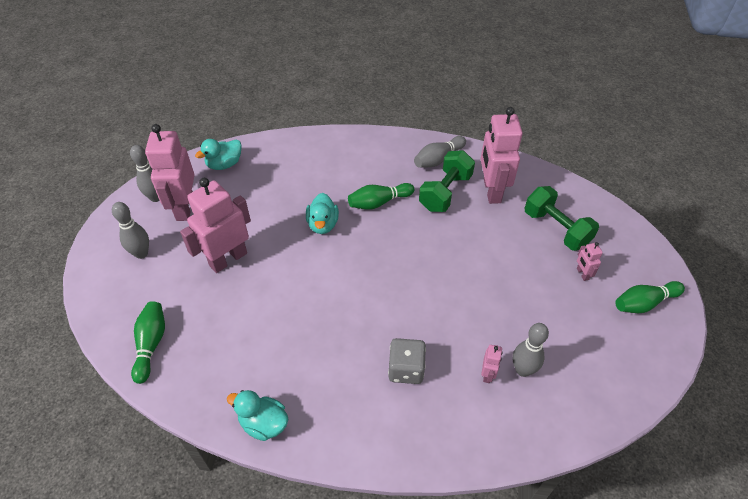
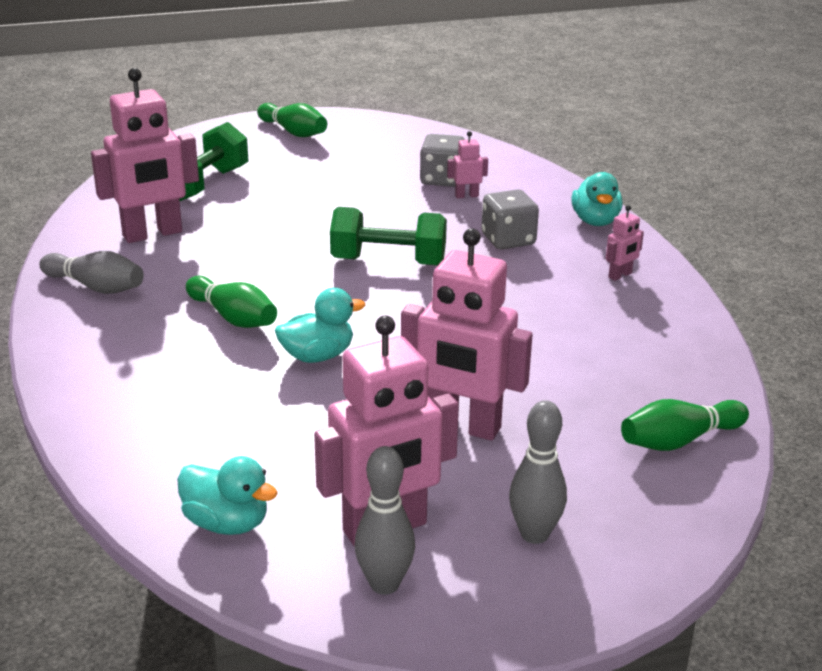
camera: 115 degrees left, 20 degrees down
turquoise duck [227,390,289,441] -> turquoise duck moved to [571,172,623,226]
green dumbbell [419,150,475,212] -> green dumbbell moved to [330,207,447,265]
grey bowling pin [513,323,549,377] -> grey dice [420,134,465,187]
pink robot [577,242,603,281] -> pink robot moved to [606,205,644,281]

